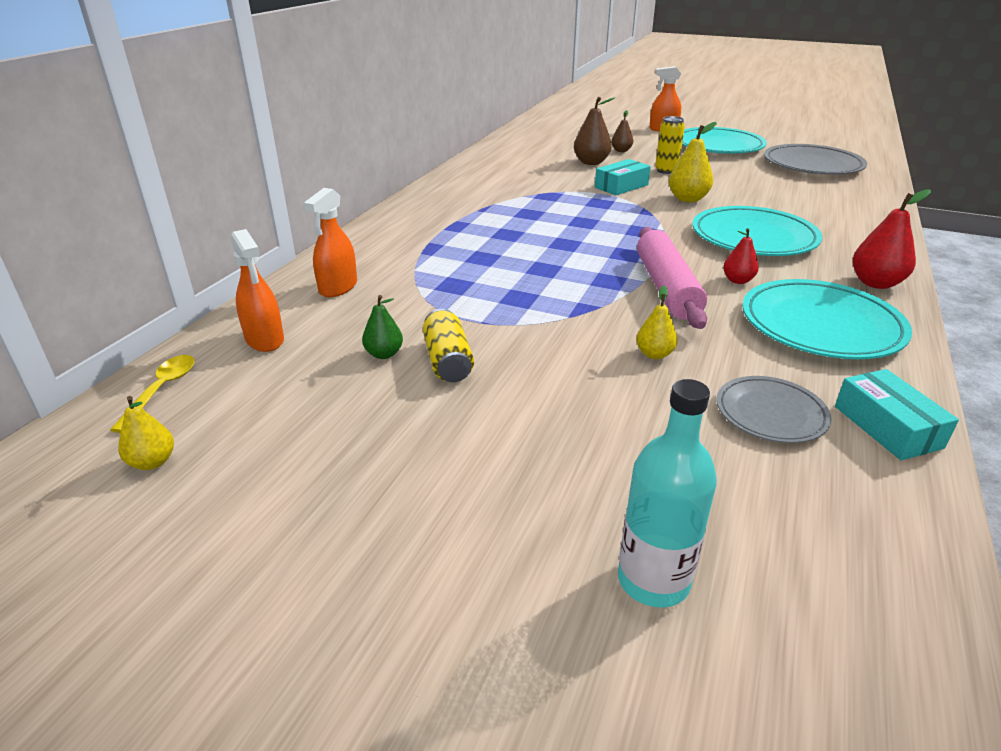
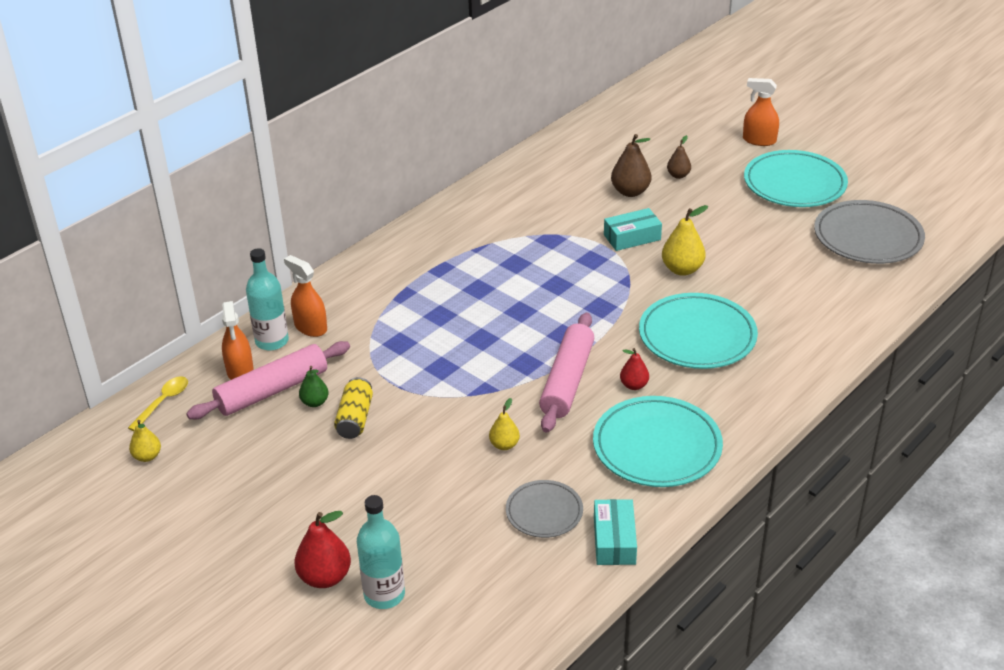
camera: 20 degrees right, 5 degrees up
orange spray bottle [304,188,357,297] -> orange spray bottle turned 90 degrees clockwise [284,255,327,337]
yellow can [655,116,685,174] -> none
red pear [853,189,931,289] -> red pear moved to [294,511,351,588]
none -> pink rolling pin [186,341,350,419]
none -> turquoise bottle [246,248,289,351]

